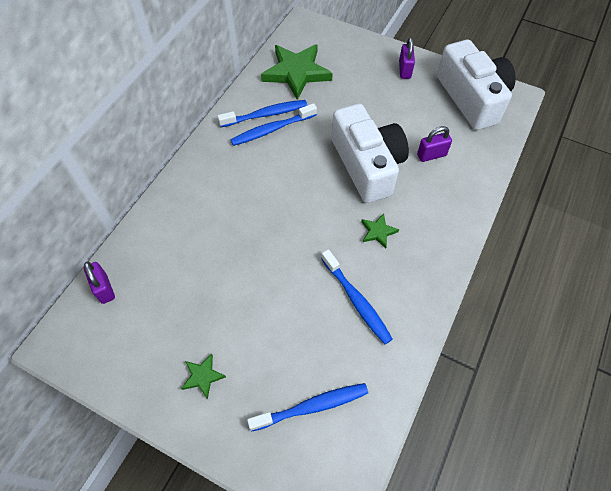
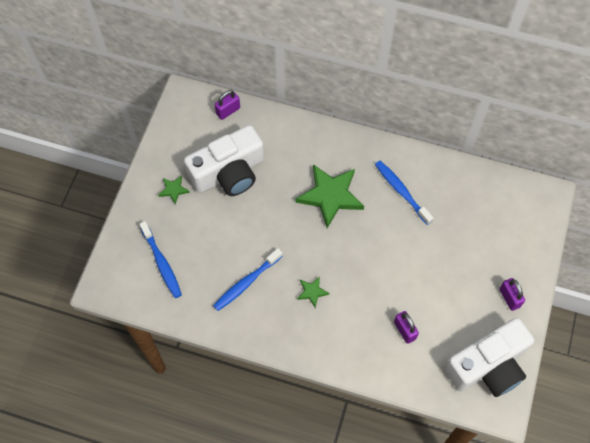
camera: 80 degrees right, 5 degrees up
blue toothbrush [217,100,307,127] -> none
green star [261,44,333,100] -> green star moved to [296,164,364,228]
white camera [331,104,409,203] -> white camera moved to [184,125,264,196]
purple padlock [399,37,415,79] -> purple padlock turned 75 degrees clockwise [499,278,525,311]

